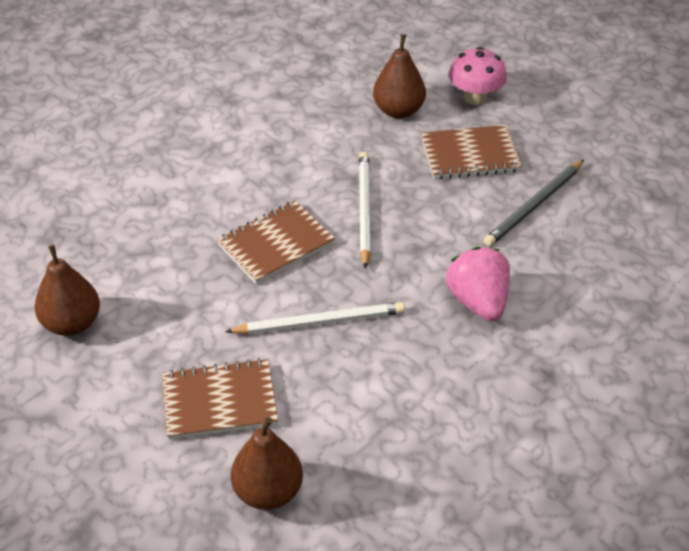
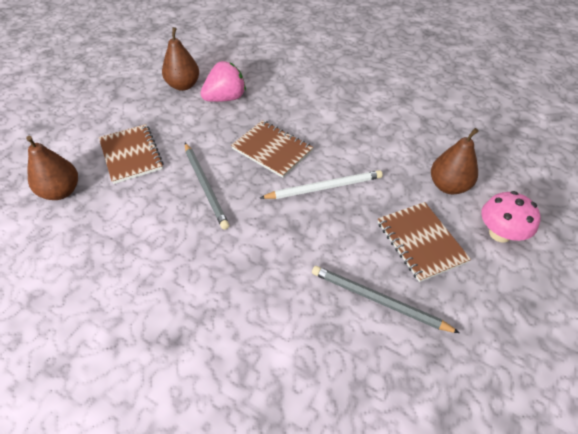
camera: 75 degrees right, 5 degrees up
white pencil [225,302,405,334] -> grey pencil [185,143,229,230]
pink strawberry [446,247,510,321] -> pink strawberry moved to [200,61,246,102]

